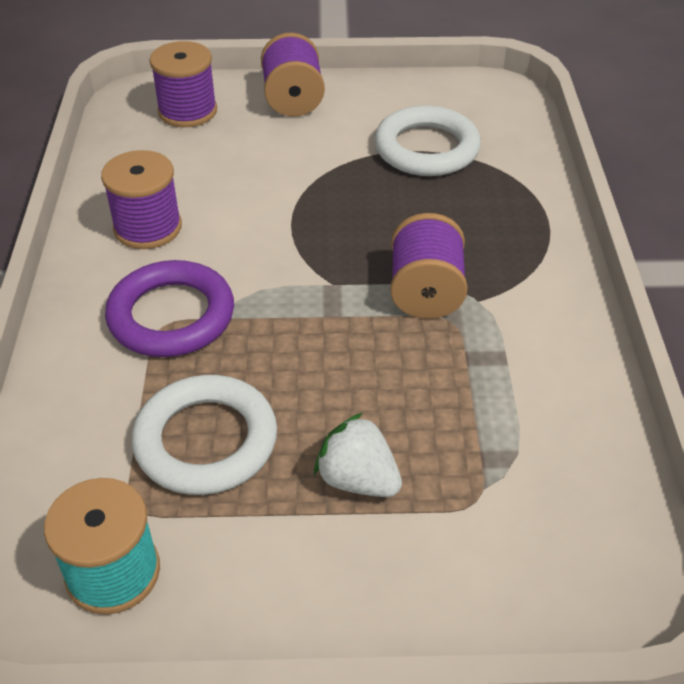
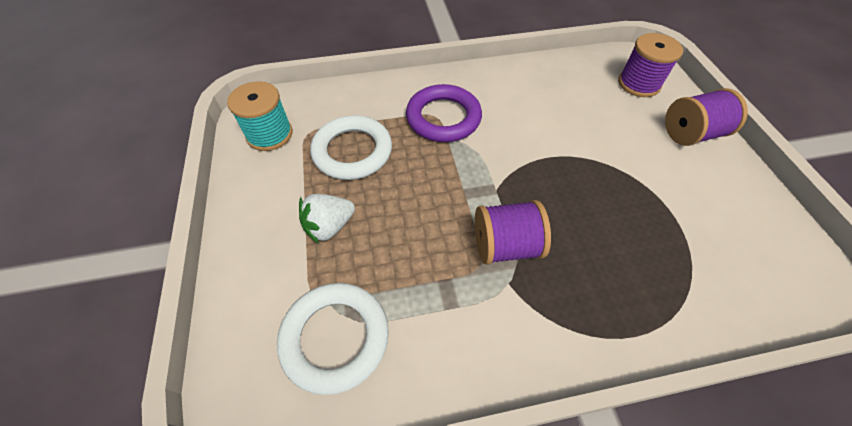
camera: 80 degrees right, 10 degrees up
purple spool [101,150,182,249] -> none
white strawberry [314,413,402,497] -> white strawberry turned 150 degrees counterclockwise [299,194,355,244]
white ring [375,105,481,176] -> white ring moved to [277,283,389,395]

